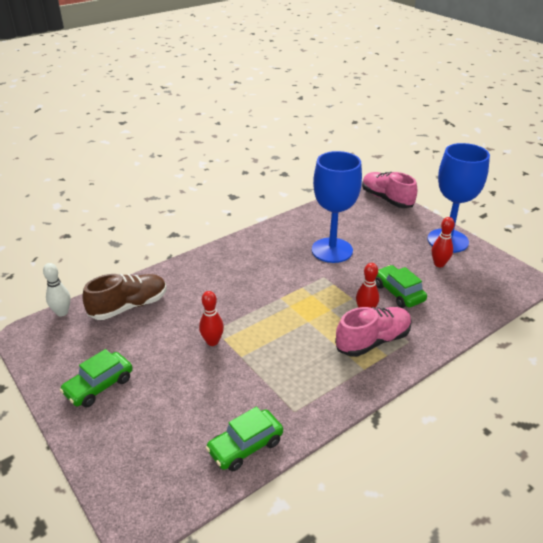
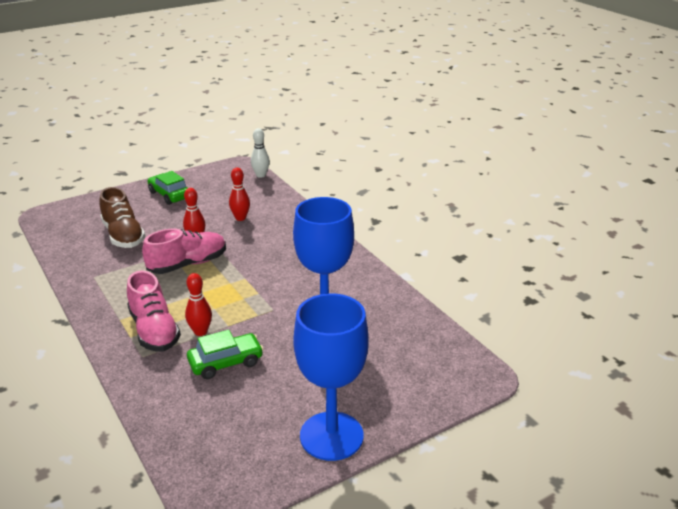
camera: 95 degrees right, 5 degrees down
brown shoe [82,274,167,320] -> brown shoe moved to [99,187,145,248]
green car [206,406,283,472] -> none
pink shoe [362,172,417,208] -> pink shoe moved to [142,229,226,274]
red bowling pin [432,217,455,267] -> red bowling pin moved to [229,168,250,221]

